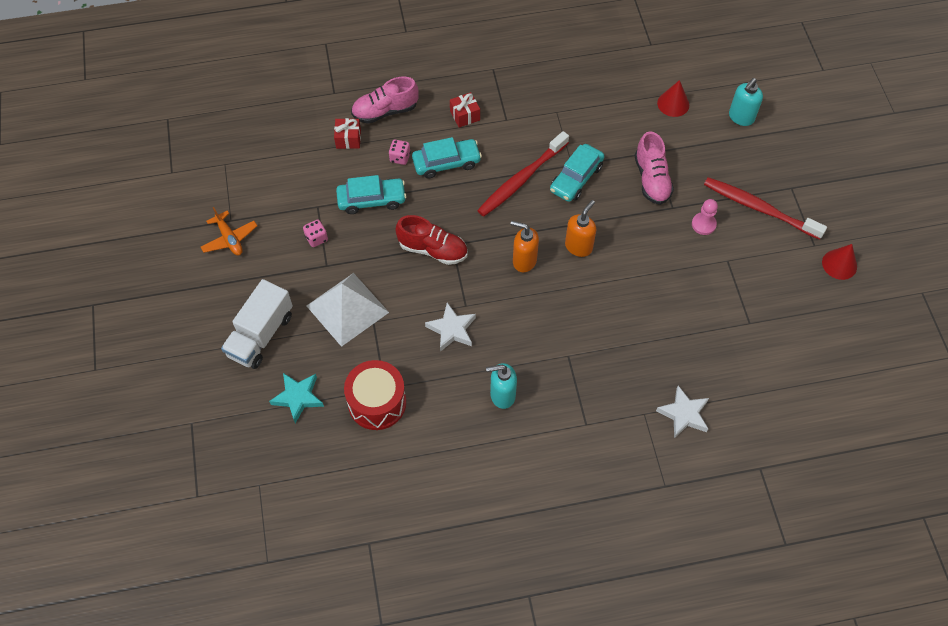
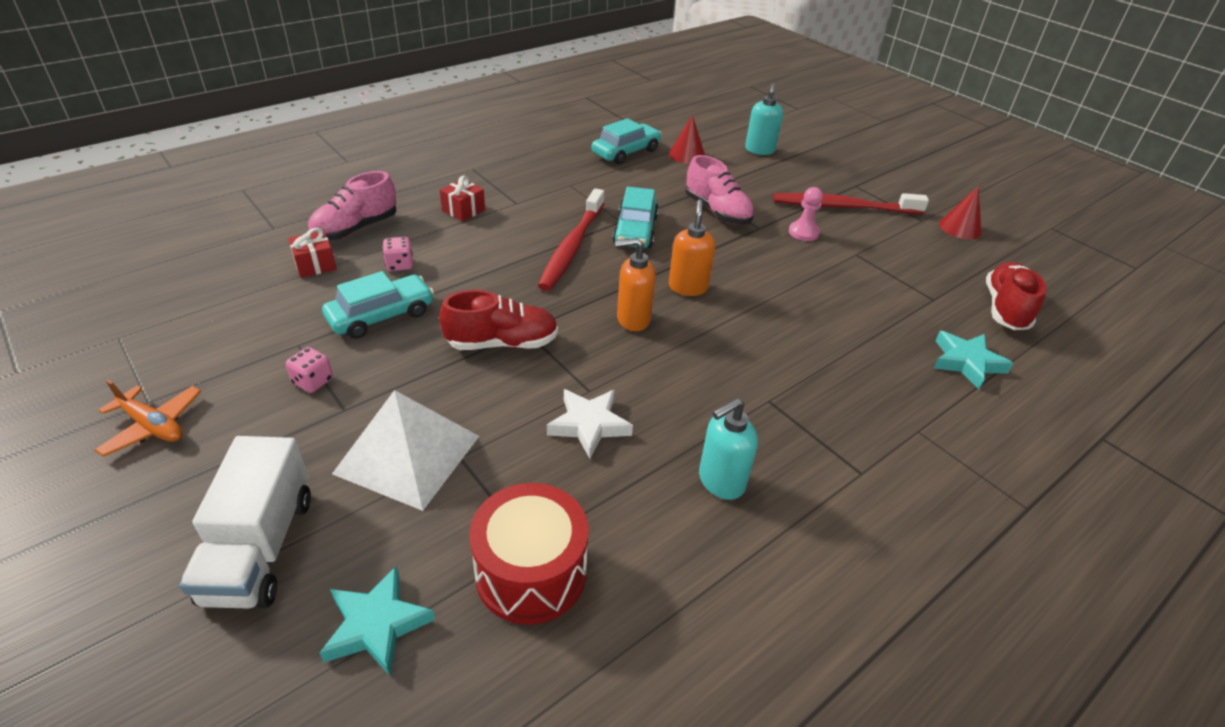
camera: 30 degrees left, 20 degrees down
turquoise car [412,137,482,179] -> turquoise car moved to [592,118,662,165]
white star [656,386,709,438] -> none
none -> turquoise star [934,331,1013,389]
none -> red shoe [986,262,1047,330]

